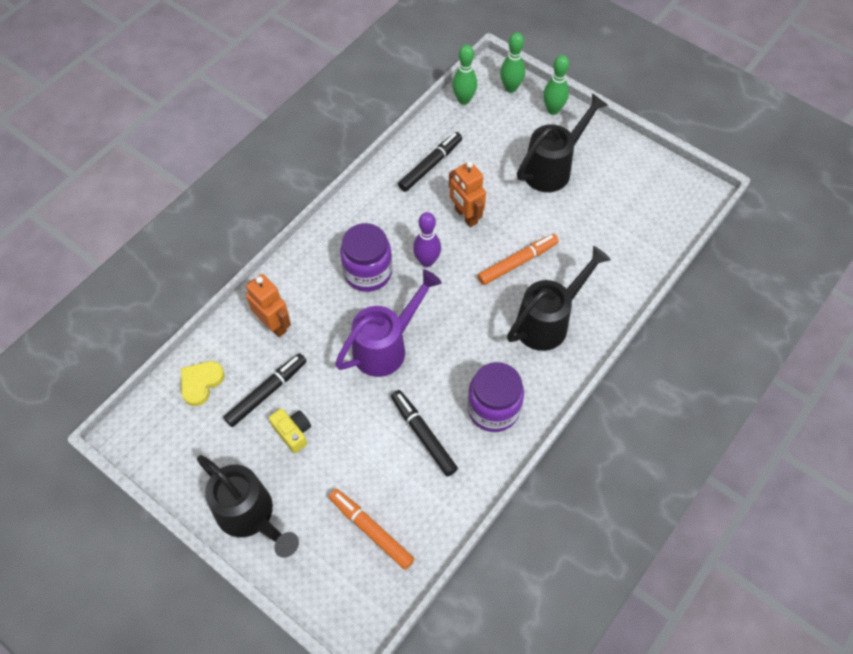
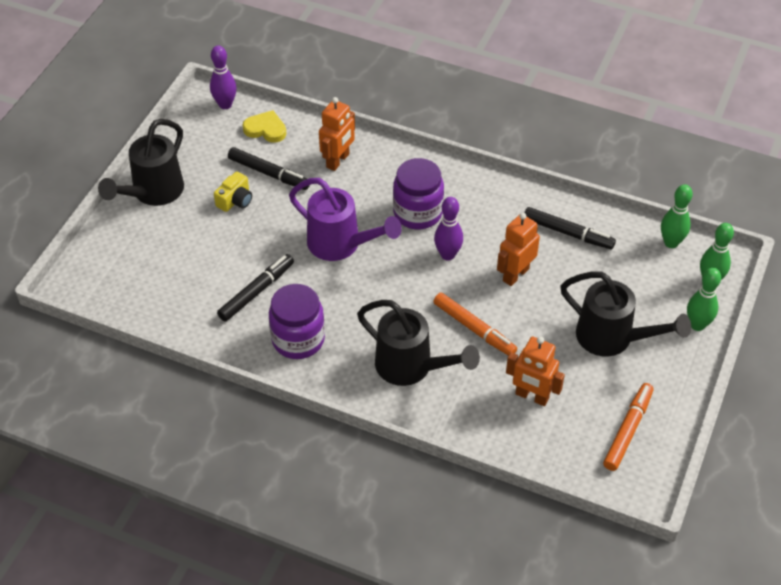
camera: 75 degrees right, 10 degrees down
orange marker [329,489,415,570] -> orange marker moved to [603,383,654,471]
none -> purple bowling pin [210,45,237,109]
none -> orange robot [506,336,565,406]

